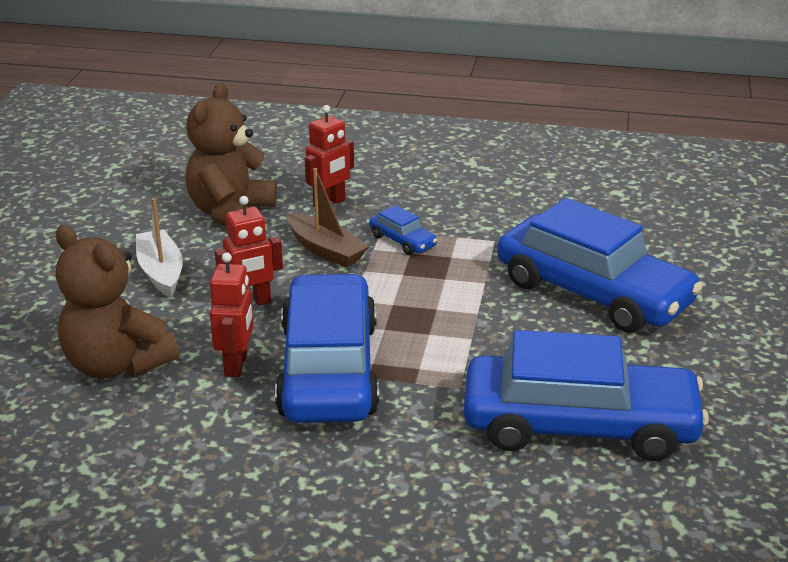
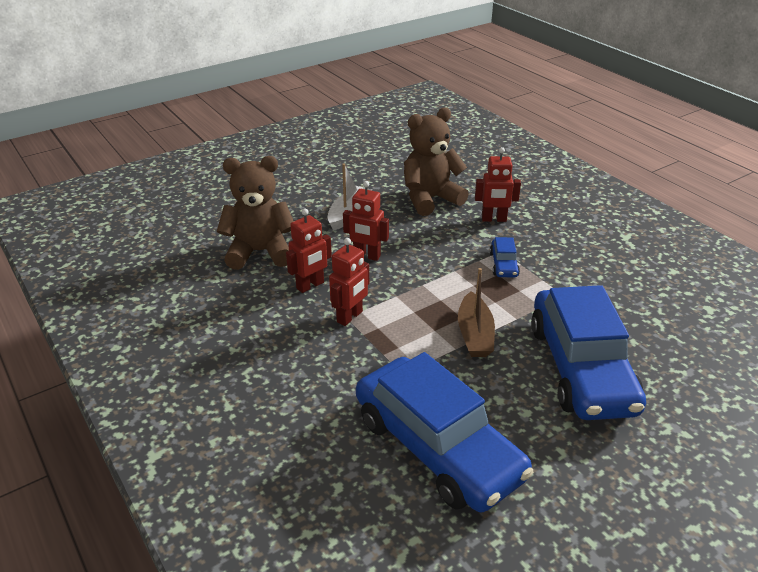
camera: 45 degrees right, 5 degrees up
brown teddy bear [56,225,179,379] -> brown teddy bear turned 90 degrees clockwise [217,156,294,270]
blue car [275,273,379,423] -> red robot [329,238,369,326]
brown boat [286,168,369,267] -> brown boat moved to [458,268,495,357]

